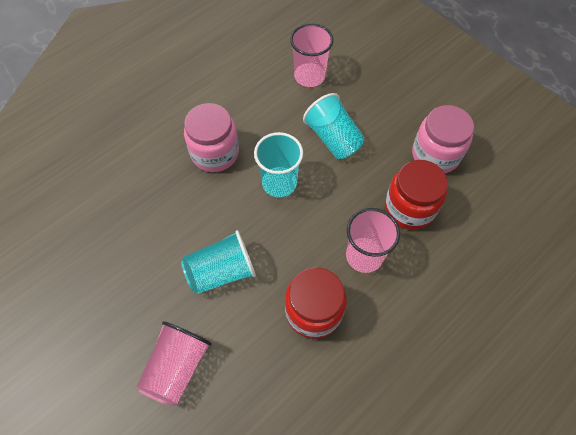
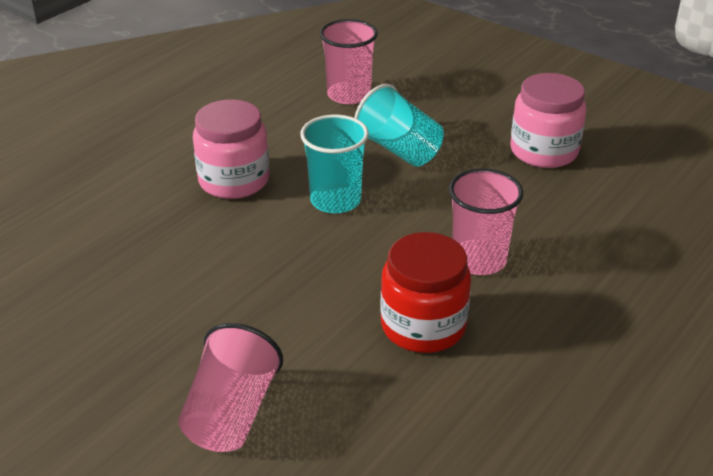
camera: 10 degrees left, 25 degrees down
turquoise cup [181,230,256,294] -> none
red jar [385,160,448,230] -> none

